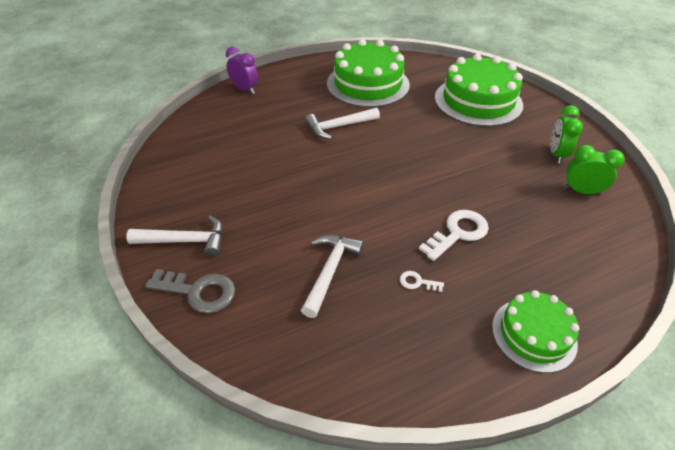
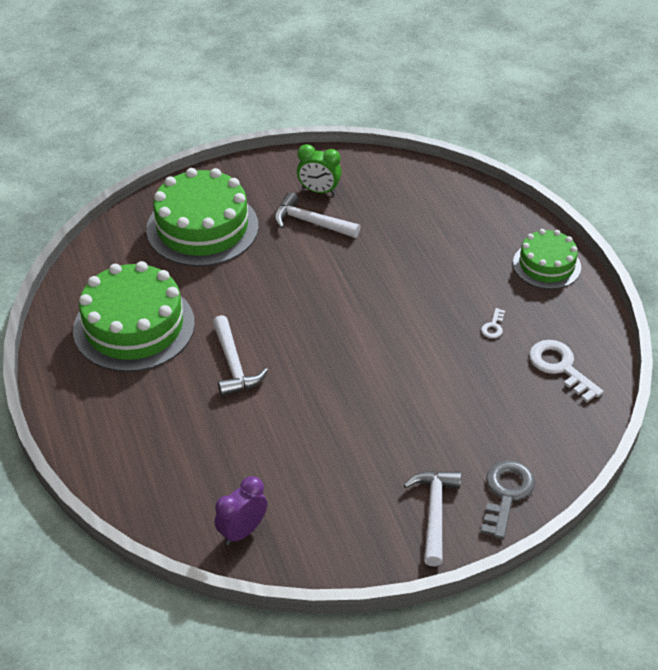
camera: 85 degrees left, 0 degrees up
purple clock [226,47,258,94] -> purple clock moved to [215,476,267,545]
white hammer [301,235,364,318] -> white hammer moved to [274,192,360,238]
white key [419,210,489,261] -> white key moved to [529,340,604,402]
green clock [564,145,624,195] -> none

